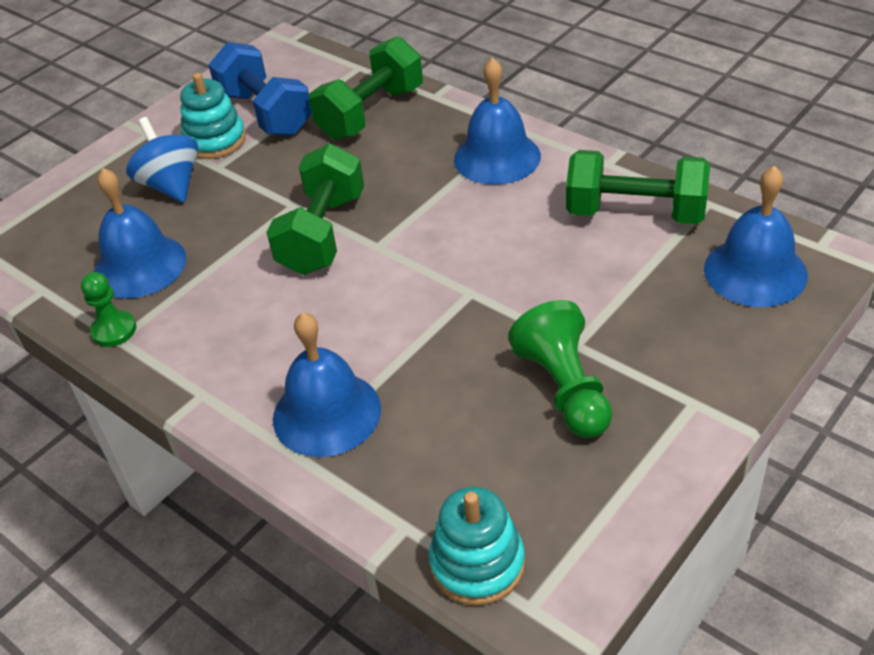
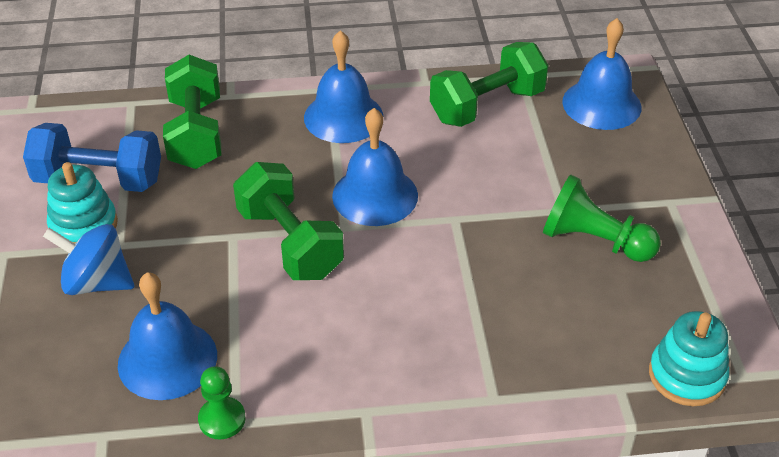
camera: 50 degrees left, 0 degrees up
blue bell [273,312,381,457] -> blue bell moved to [332,108,418,226]

